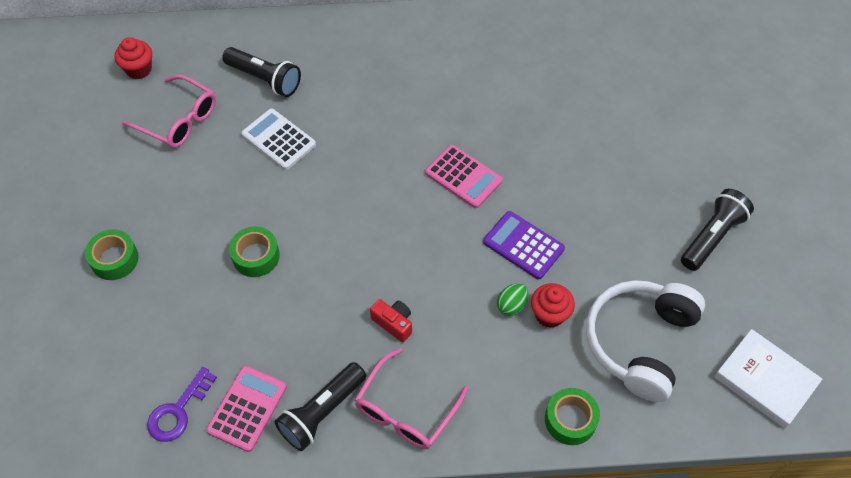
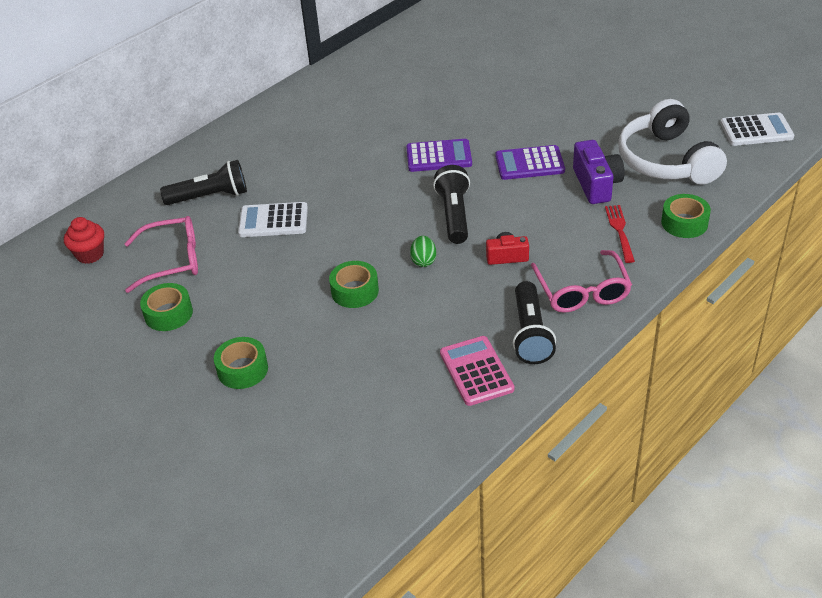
camera: 40 degrees left, 15 degrees down
purple key [147,367,217,442] -> none
pink calculator [425,145,503,208] -> purple calculator [406,139,472,172]
green egg [497,283,528,316] -> green egg moved to [410,236,436,267]
red cupcake [531,283,575,328] -> purple camera [573,140,625,204]
black flashlight [681,189,754,271] -> black flashlight moved to [433,165,470,244]
white book [714,329,822,429] -> white calculator [720,113,794,146]
none -> green tape [140,283,193,331]
none -> red fork [605,205,635,263]

